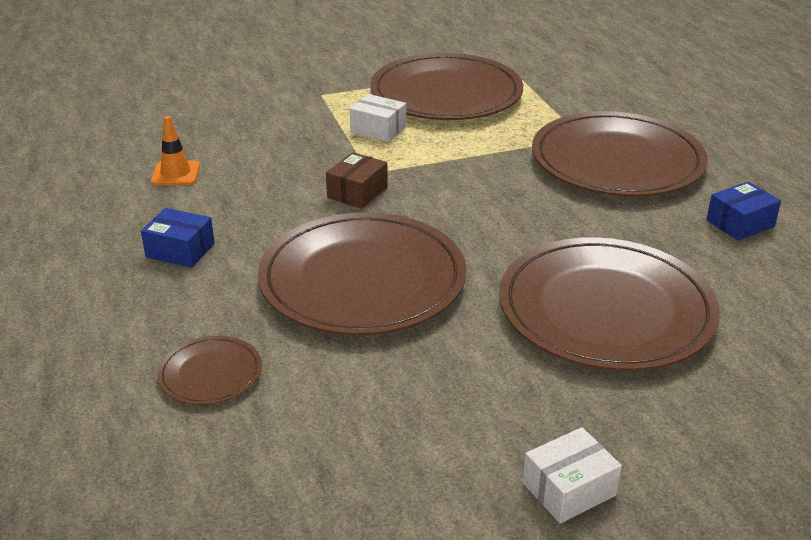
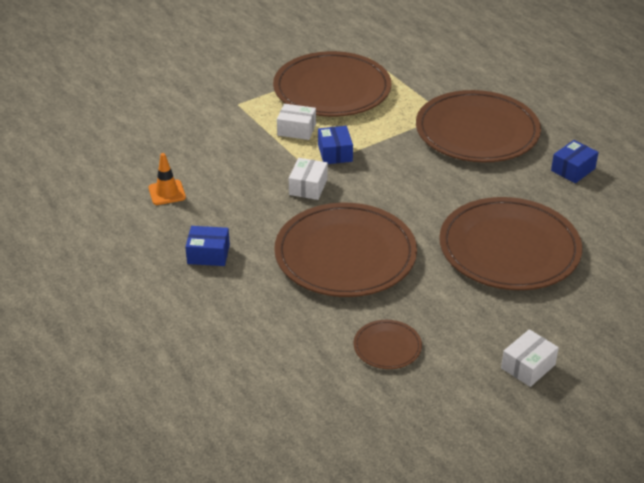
camera: 15 degrees left, 5 degrees up
brown plate [157,336,262,405] -> brown plate moved to [353,320,422,369]
brown box [326,152,388,209] -> white box [289,158,328,200]
none -> blue box [318,126,353,164]

